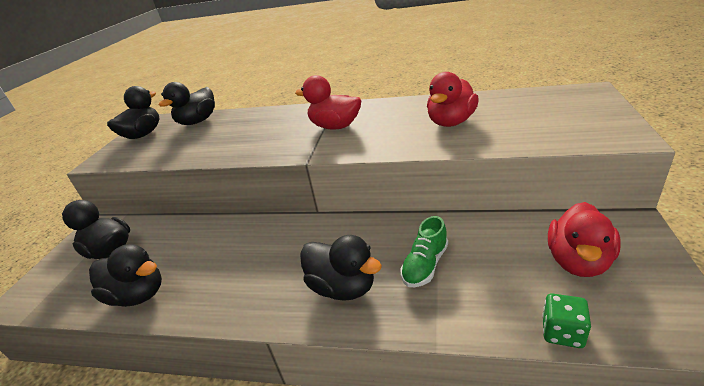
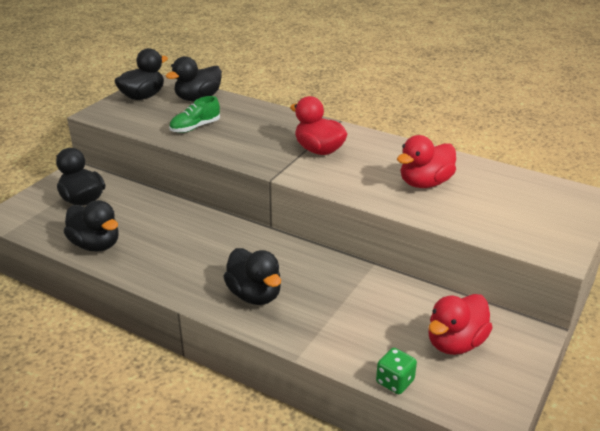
camera: 15 degrees right, 0 degrees up
green shoe [401,216,448,287] -> green shoe moved to [169,96,220,133]

